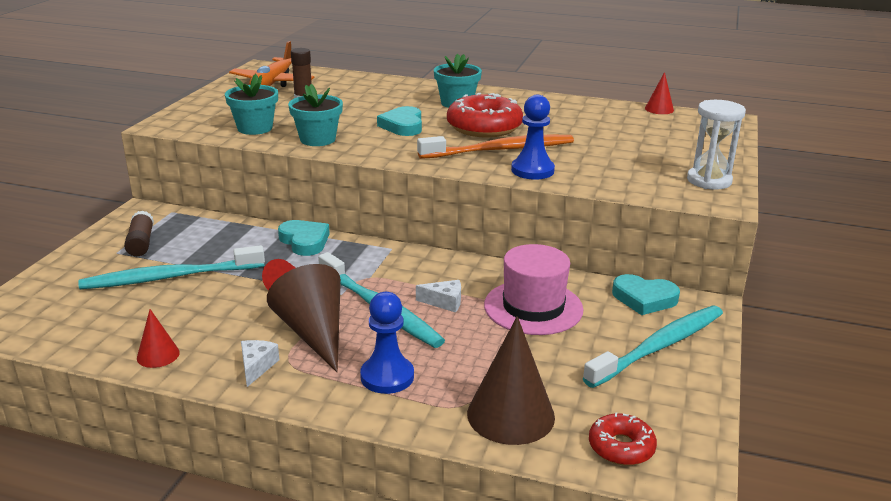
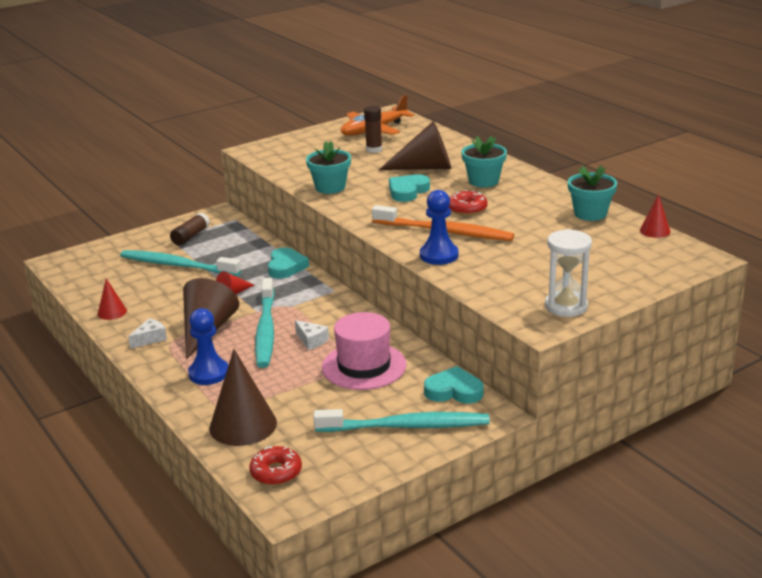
camera: 40 degrees right, 0 degrees up
turquoise flower pot [225,74,278,135] -> turquoise flower pot moved to [568,165,617,221]
red donut [447,93,523,138] -> red donut [449,190,487,215], size x0.56
turquoise heart [612,274,680,315] -> turquoise heart turned 135 degrees clockwise [424,366,484,404]
none -> brown cone [379,121,451,170]

